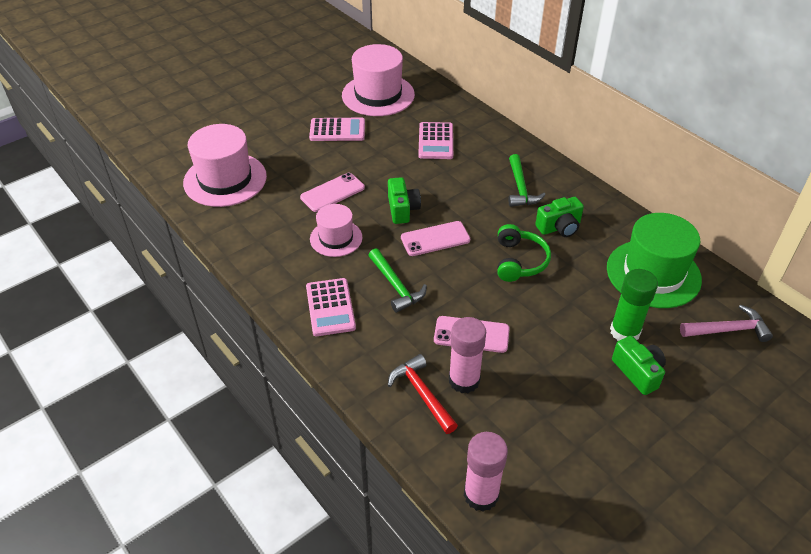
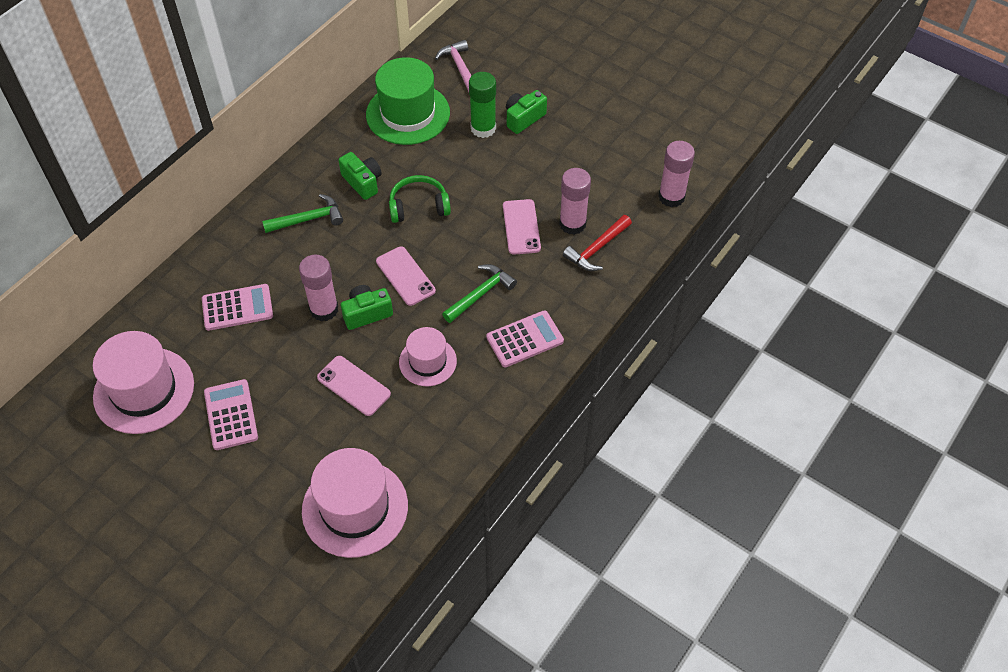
camera: 105 degrees left, 10 degrees up
none -> pink glue stick [299,254,338,322]

